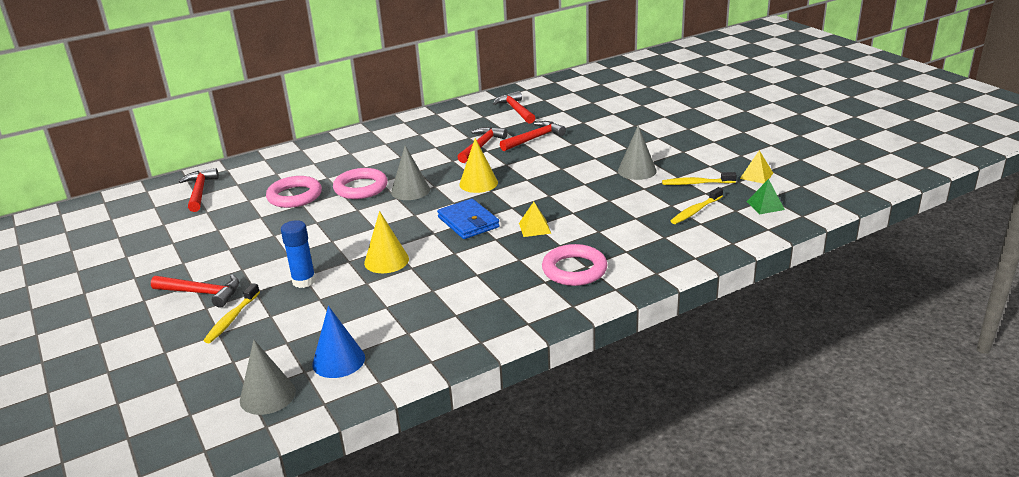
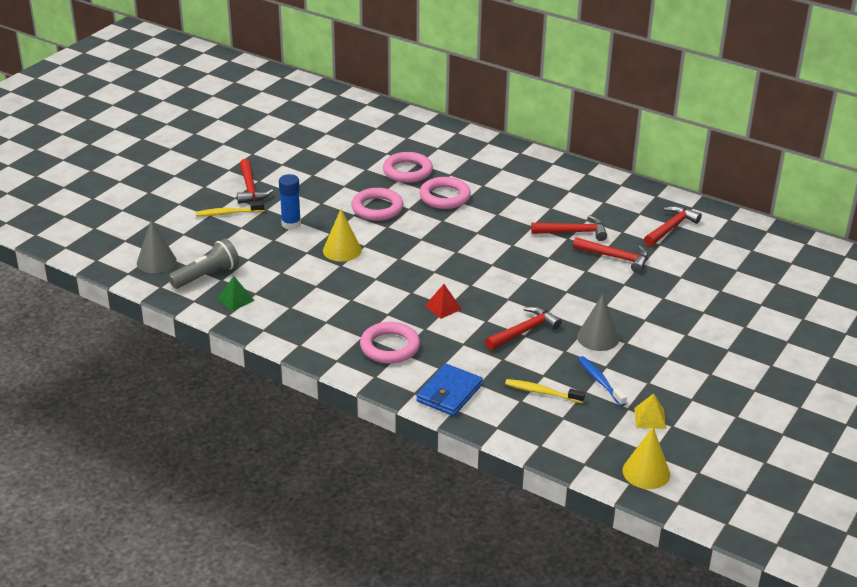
camera: 60 degrees right, 5 degrees up
red hammer [179,168,219,212] -> red hammer moved to [485,306,562,350]
blue cone [312,306,365,378] -> grey flashlight [168,239,239,289]
grey cone [391,146,430,200] -> none
blue wallet [437,199,500,239] -> blue wallet moved to [416,364,483,416]
yellow cone [459,138,498,193] -> yellow cone moved to [622,427,670,489]
yellow pyramid [519,202,551,237] -> red pyramid [425,284,462,319]
yellow toothbrush [662,172,737,185] -> blue toothbrush [578,356,627,406]
green pyramid [747,179,785,214] -> green pyramid moved to [217,276,255,311]
none -> pink ring [351,188,403,221]

